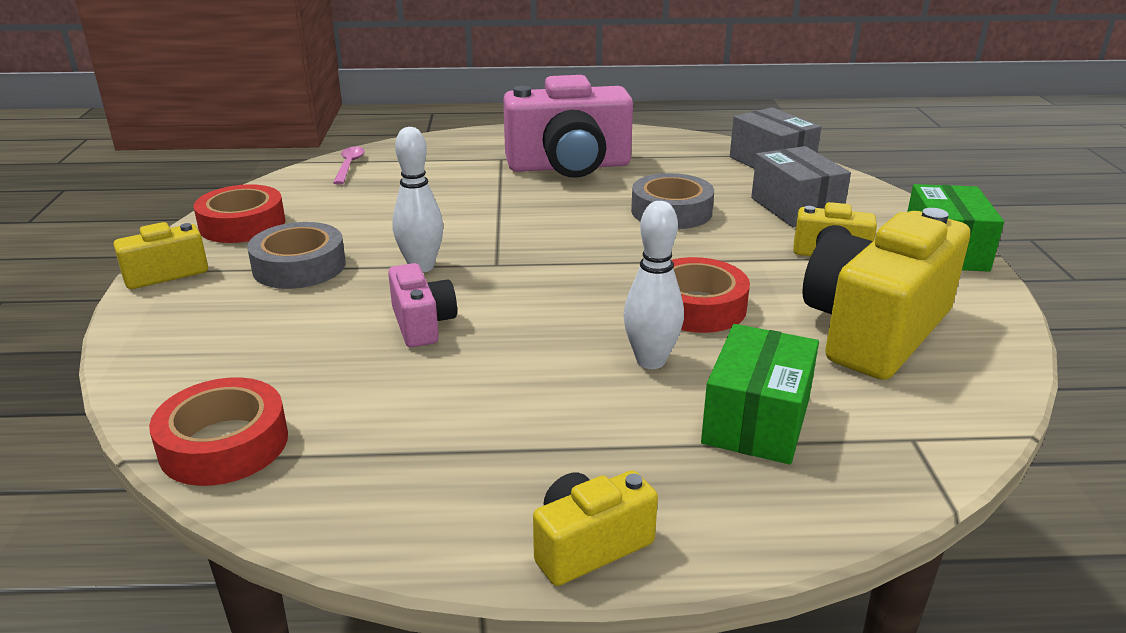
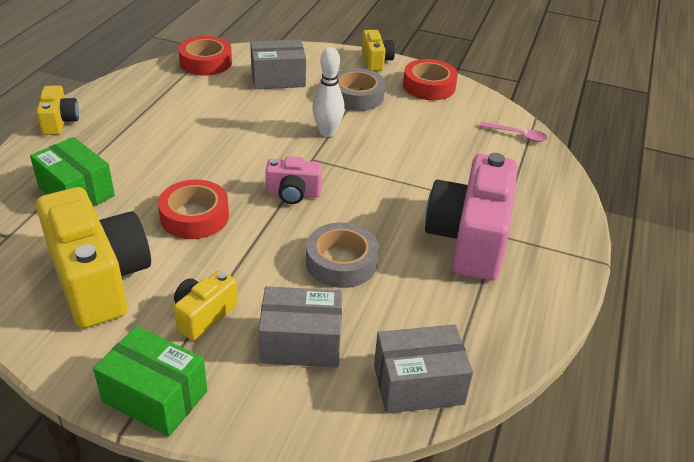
camera: 110 degrees right, 10 degrees up
pink camera [388,263,457,347] -> pink camera moved to [266,156,322,204]
white bowling pin [624,201,684,369] -> none
none -> grey box [250,40,306,89]

